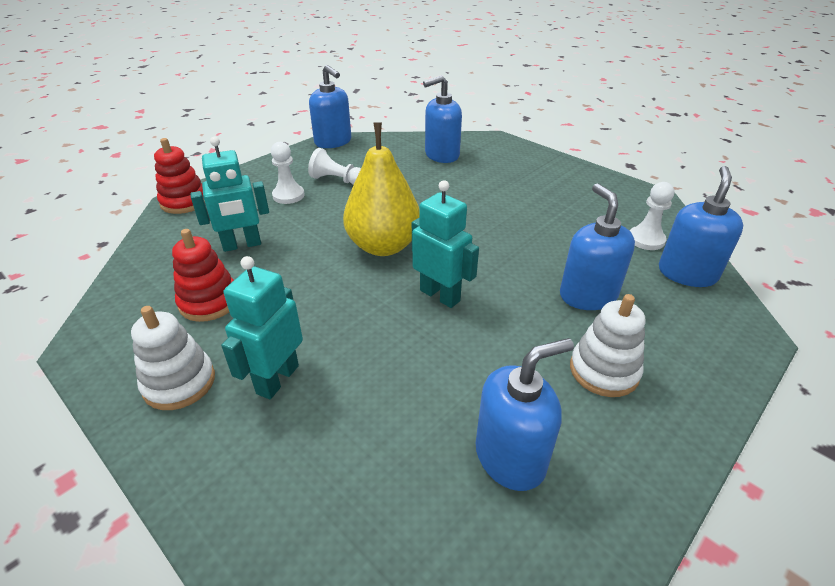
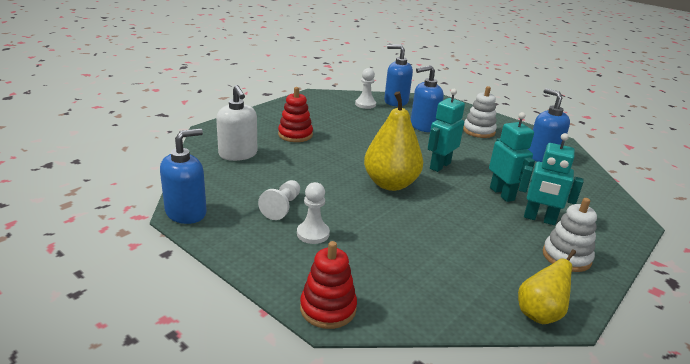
camera: 95 degrees left, 10 degrees down
red stacking toy [172,229,234,322] -> red stacking toy moved to [278,87,313,142]
turquoise robot [191,137,269,252] -> turquoise robot moved to [489,112,535,202]
blue soap dispenser [423,75,462,163] -> white soap dispenser [216,85,257,161]
none -> yellow pear [518,250,576,324]

